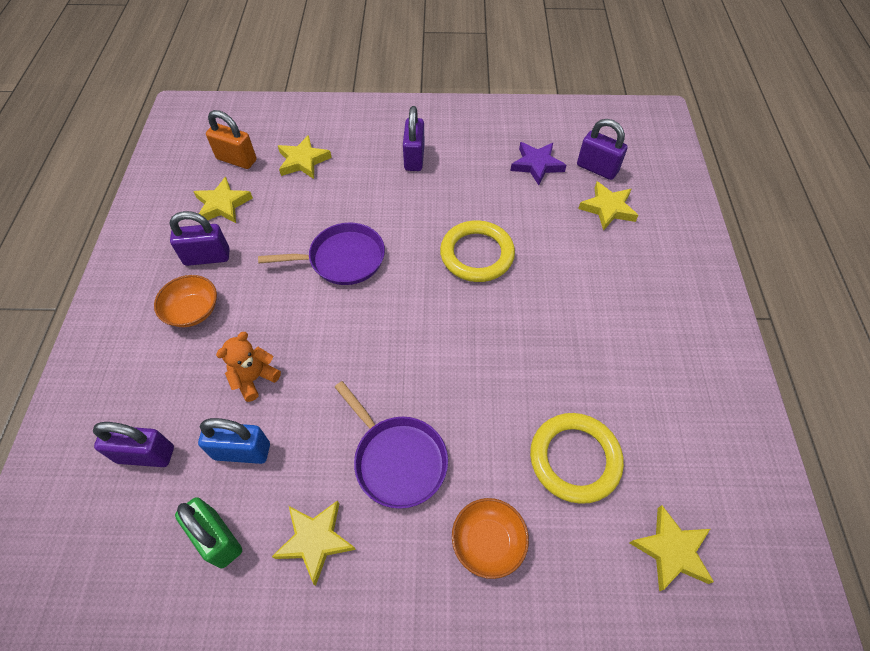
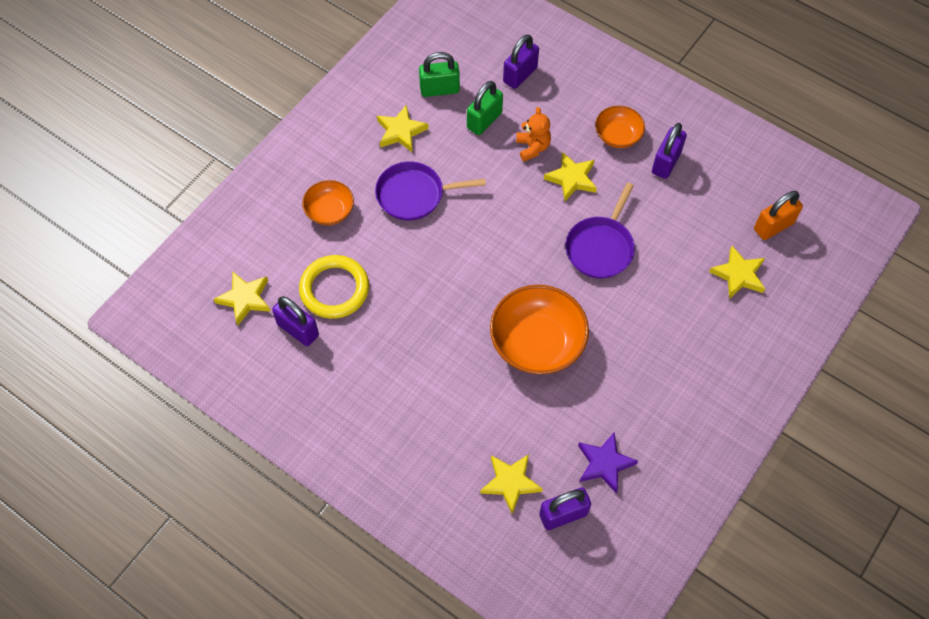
camera: 125 degrees right, 5 degrees up
yellow star [193,177,253,223] -> yellow star moved to [544,152,597,201]
blue padlock [198,418,270,464] -> green padlock [467,81,503,135]
purple padlock [403,106,425,171] -> purple padlock moved to [272,296,319,346]
yellow ring [440,220,515,282] -> orange bowl [490,285,589,374]

